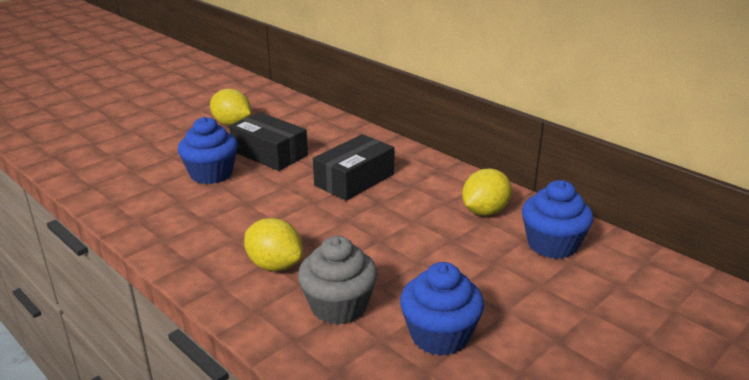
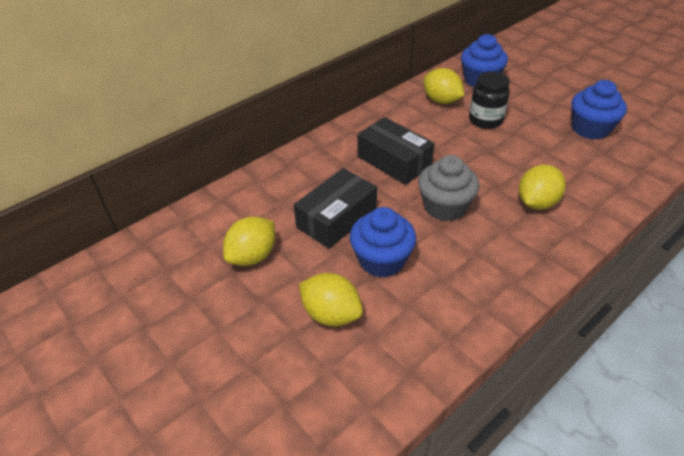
camera: 85 degrees left, 15 degrees up
grey cupcake [298,236,377,325] -> grey cupcake moved to [418,155,479,222]
none -> yellow lemon [299,273,363,326]
none -> black jar [469,72,510,129]

